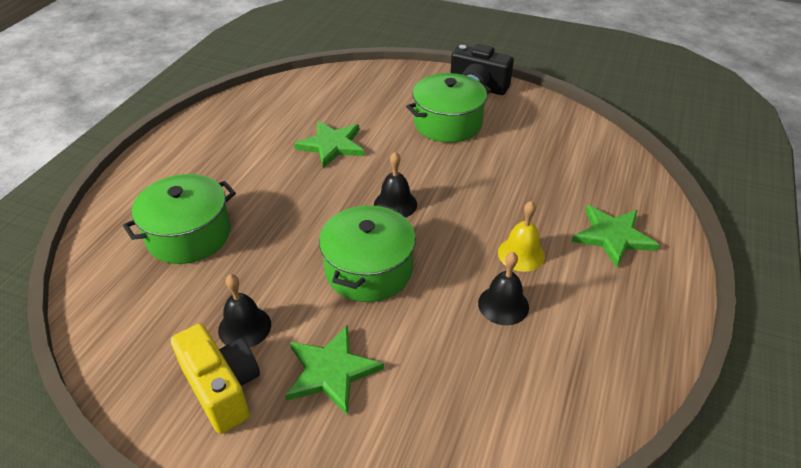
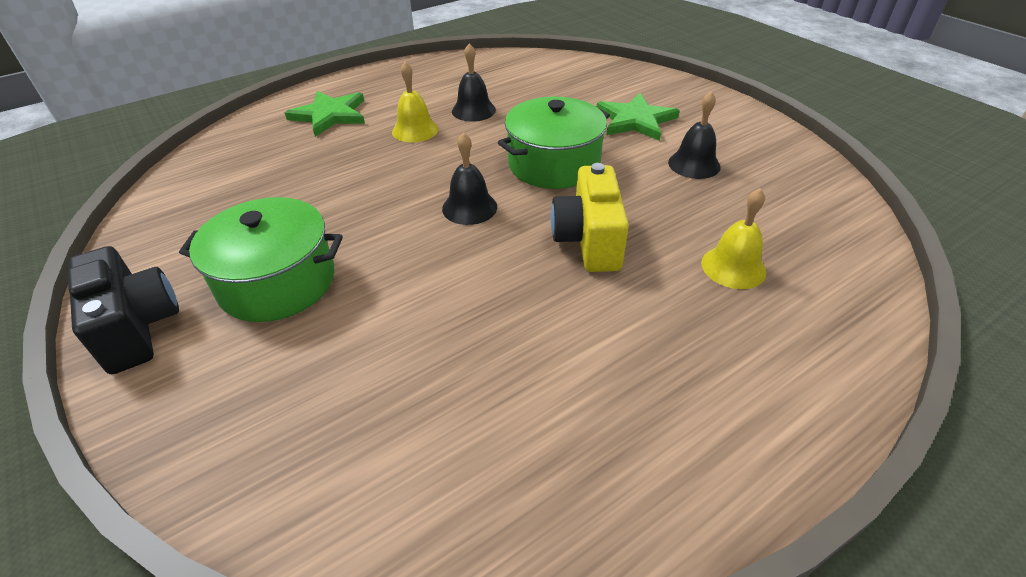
camera: 145 degrees left, 0 degrees up
green pot [123,174,236,264] -> yellow bell [701,188,767,289]
yellow camera [171,324,260,434] -> yellow camera moved to [551,163,629,272]
green star [294,121,364,168] -> none

